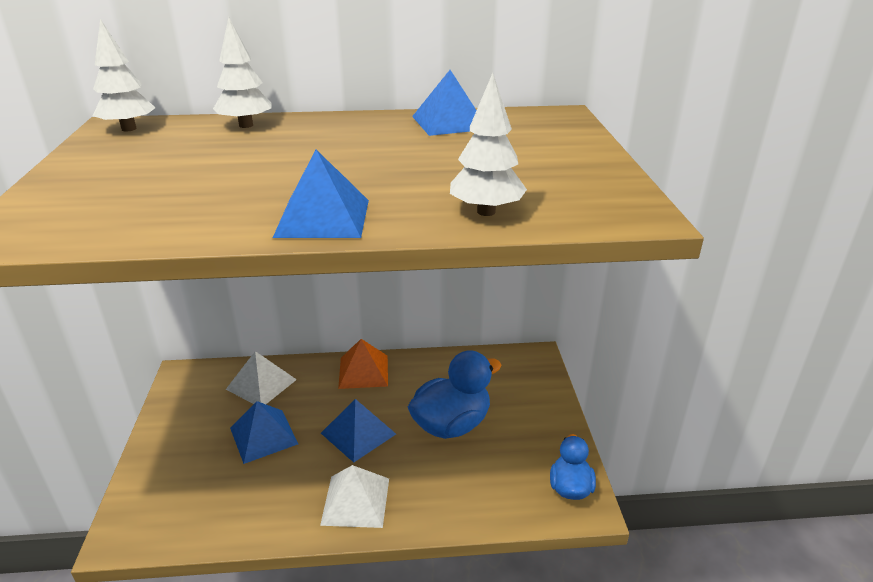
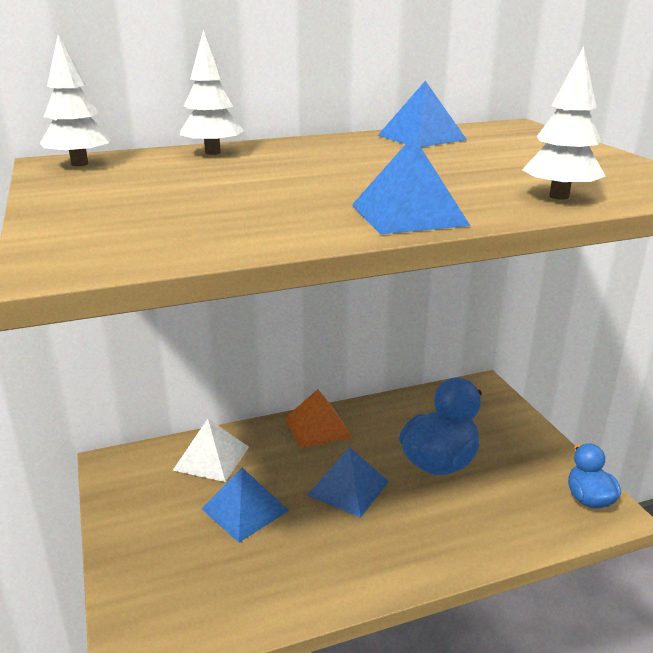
camera: 15 degrees left, 5 degrees down
white pyramid [320,465,389,528] -> none

